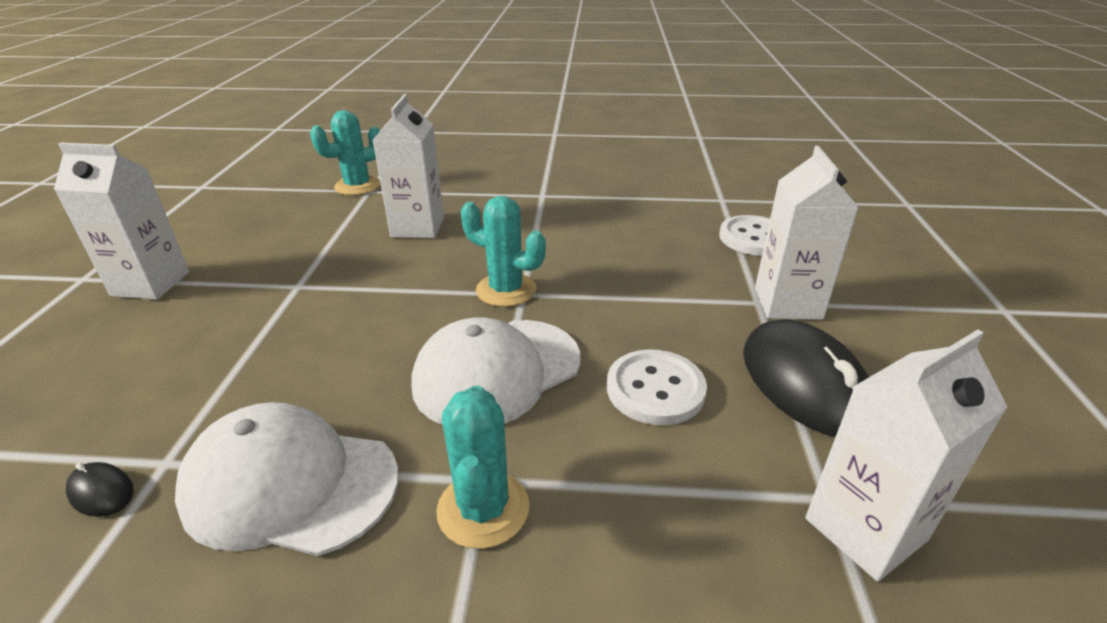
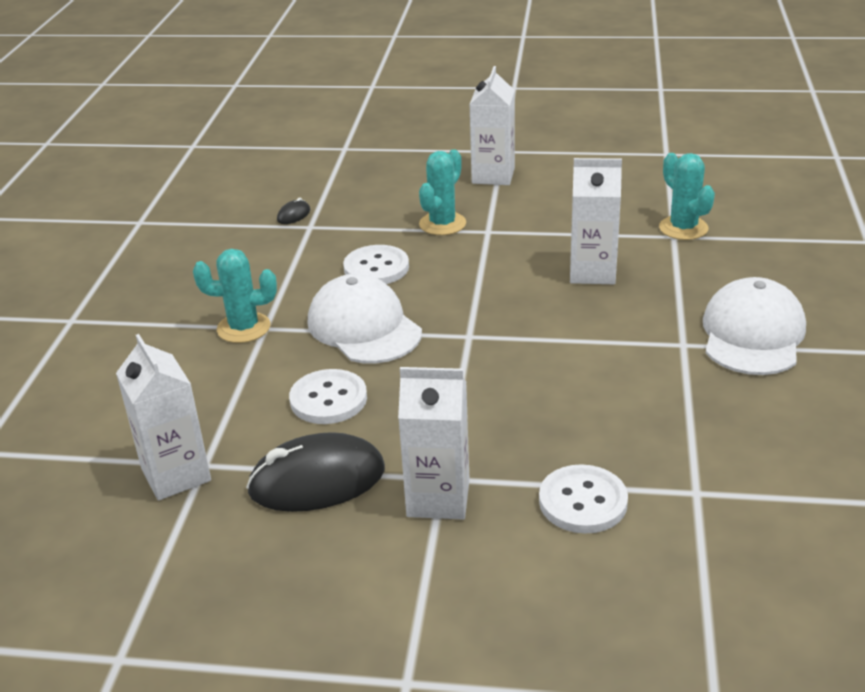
camera: 95 degrees right, 0 degrees up
white cap [175,402,399,556] -> white cap moved to [703,277,806,375]
turquoise cactus [461,196,546,307] -> turquoise cactus moved to [419,149,466,235]
none -> white button [343,245,409,284]

